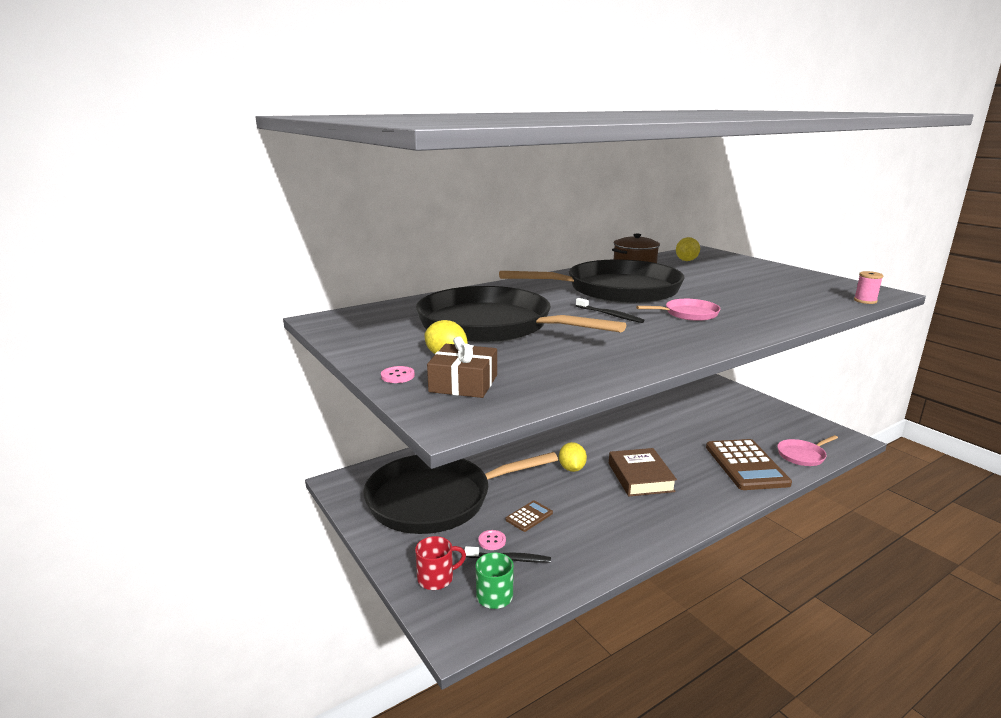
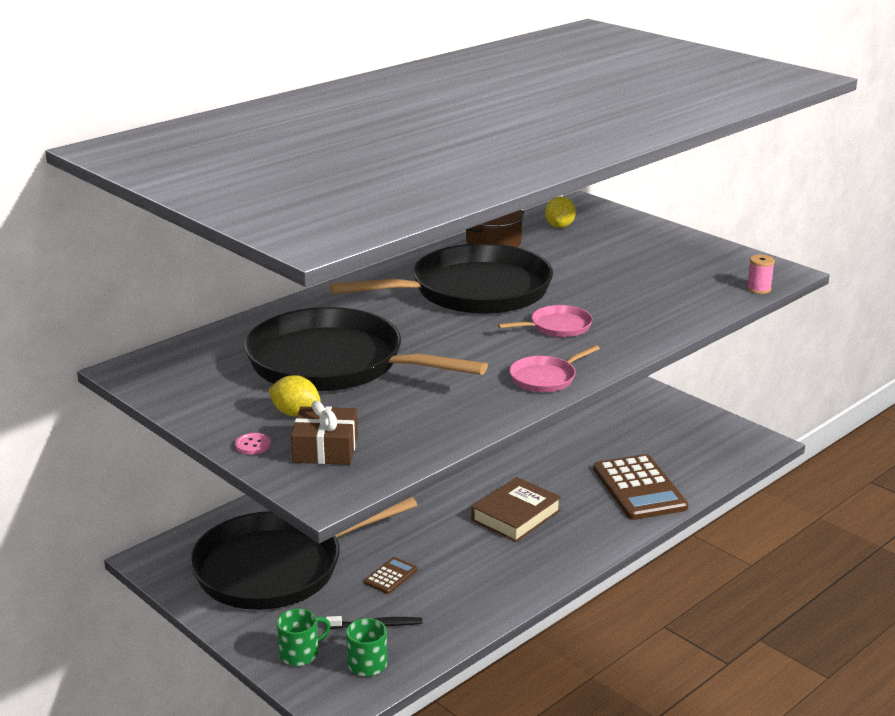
camera: 10 degrees left, 5 degrees up
red mug [415,536,466,590] -> green mug [277,609,331,666]
pink button [478,530,506,550] -> none
yellow lemon [559,442,587,472] -> none
black toothbrush [576,298,645,323] -> none
brown book [609,448,677,496] -> brown book turned 60 degrees clockwise [472,477,561,542]
pink pan [777,435,838,466] -> pink pan moved to [510,345,600,392]

